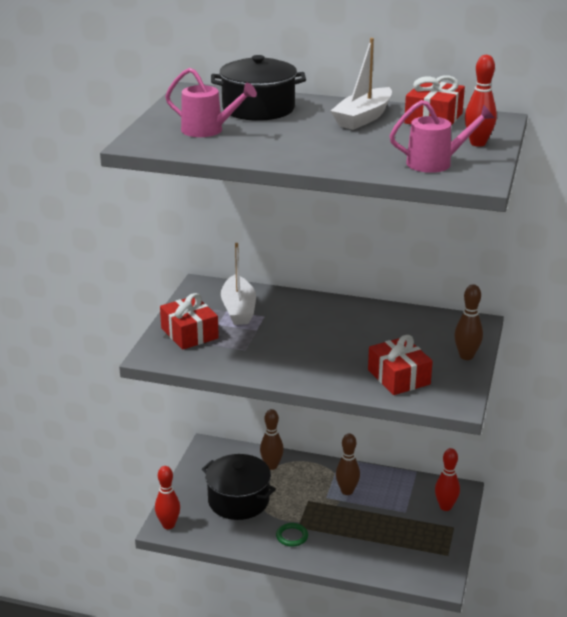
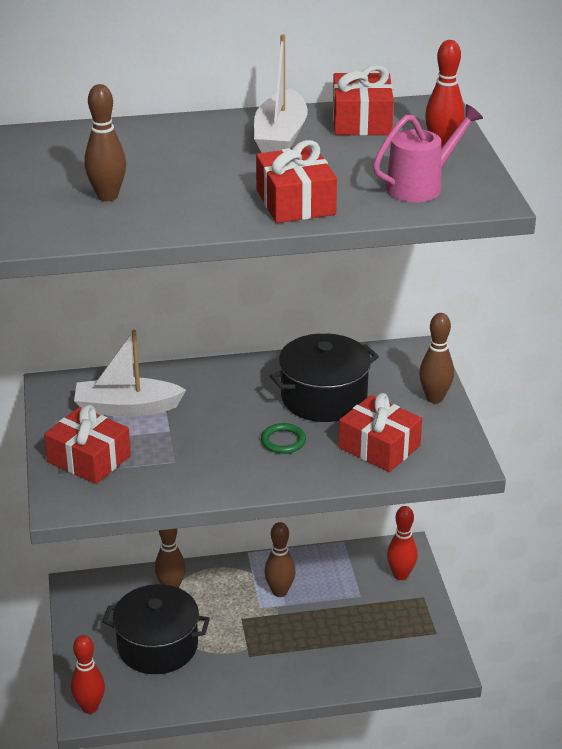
camera: 25 degrees left, 5 degrees up
pink watering can [165,68,257,137] -> brown bowling pin [84,84,126,201]
black pot [211,55,306,121] -> black pot moved to [270,333,379,422]
white boat [221,243,256,325] -> white boat turned 120 degrees clockwise [74,330,186,417]
green ring [276,523,308,547] -> green ring moved to [261,423,306,454]
none -> red gift [256,140,337,223]

